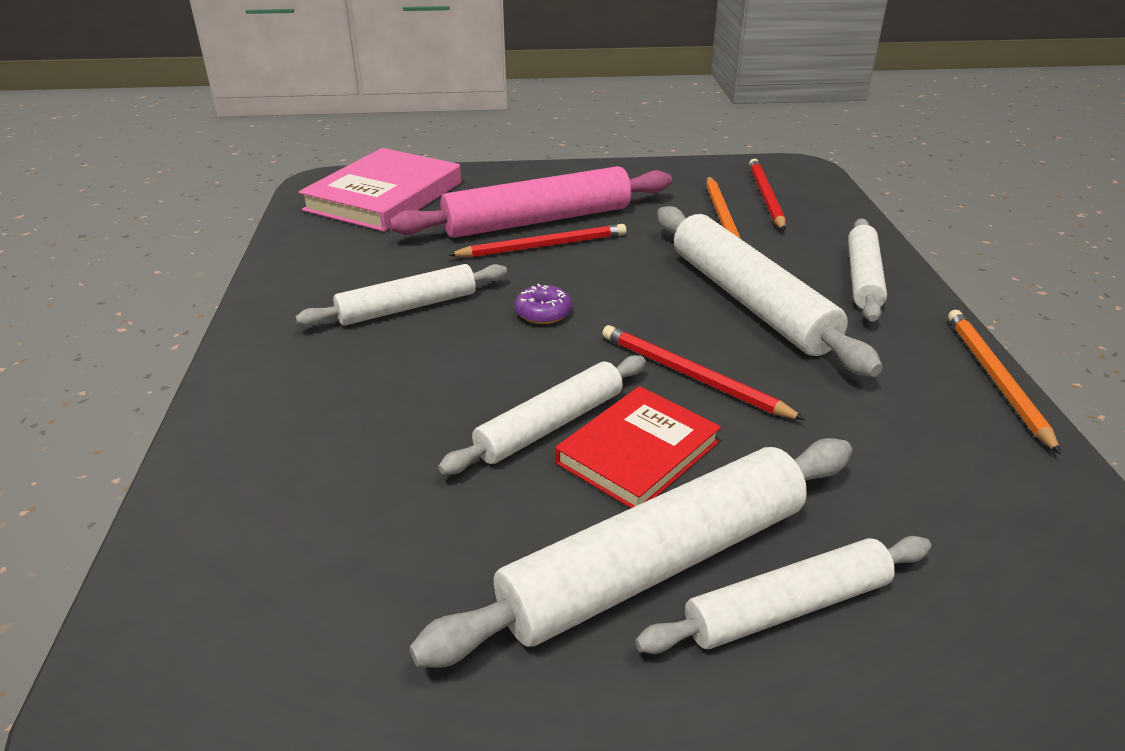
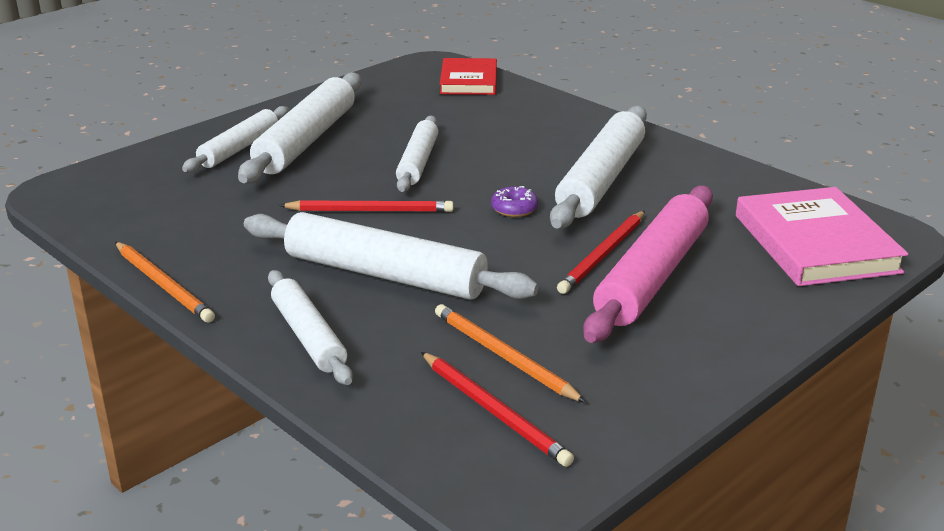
camera: 140 degrees right, 5 degrees down
white rolling pin [296,264,507,326] -> white rolling pin [550,106,647,228], size x1.62
red book [555,386,721,508] -> red book moved to [440,58,497,95]

